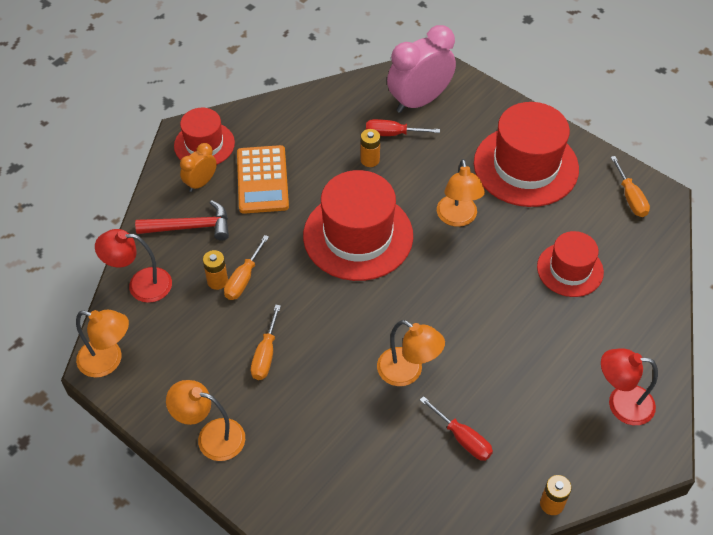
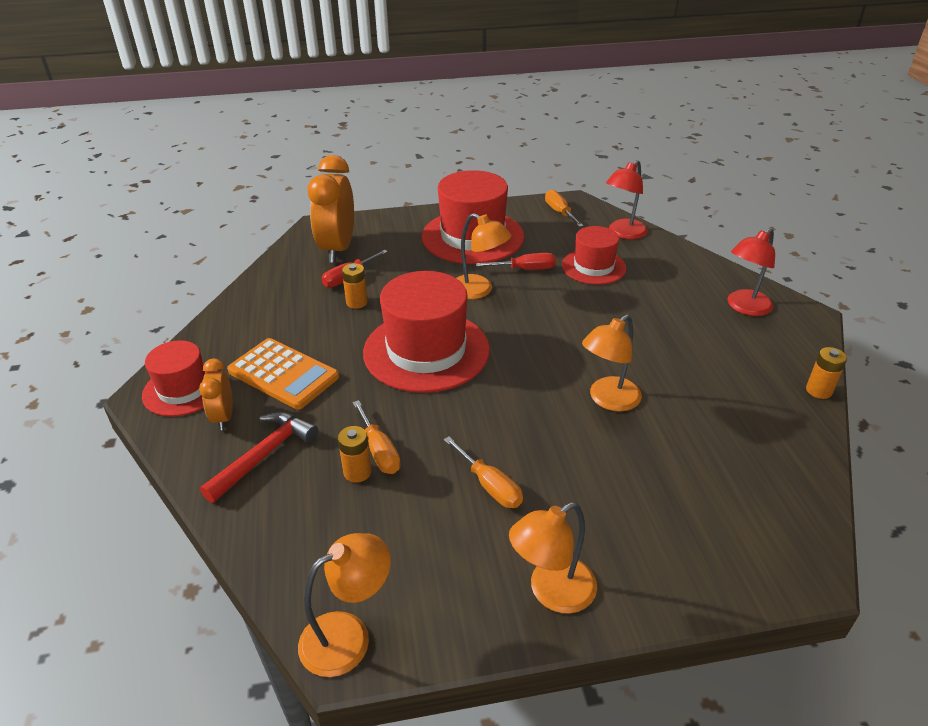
camera: 50 degrees left, 15 degrees down
red lamp [95,229,172,303] -> red lamp moved to [606,160,648,239]
orange lamp [377,320,445,386] -> orange lamp turned 150 degrees clockwise [582,315,642,412]
pink clock [387,25,456,113] -> orange clock [307,155,354,263]
red screwdriver [420,396,493,461] -> red screwdriver moved to [476,253,556,270]
orange screwdriver [611,156,650,217] -> orange screwdriver turned 135 degrees counterclockwise [545,189,584,227]

